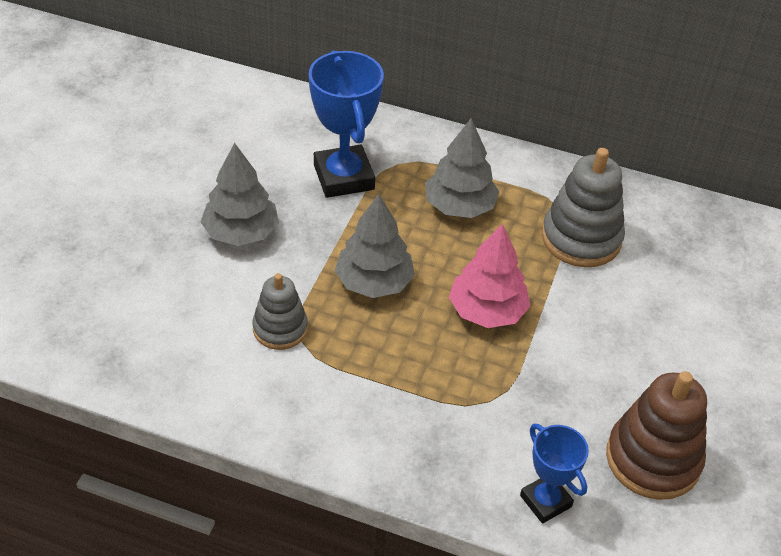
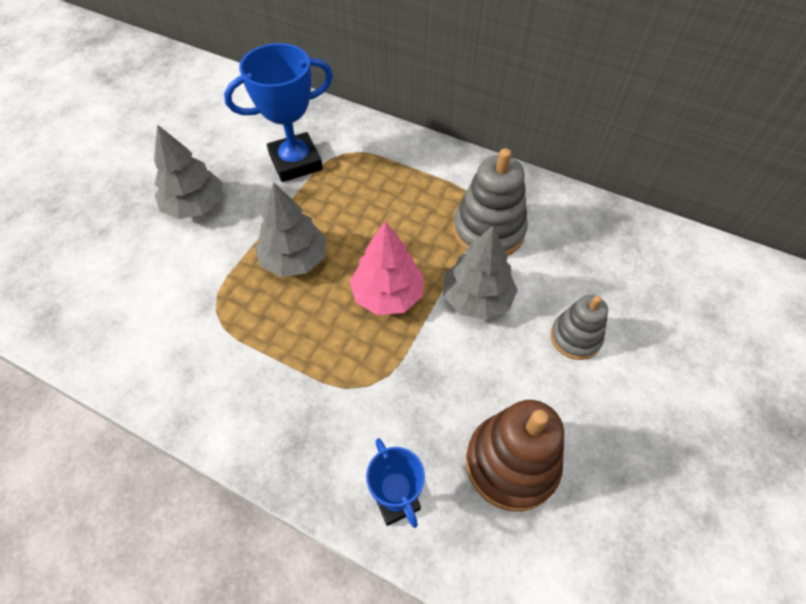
camera: 10 degrees right, 10 degrees up
grey stacking toy [252,273,308,350] -> grey stacking toy moved to [550,295,608,360]
blue trophy [309,51,384,198] -> blue trophy turned 75 degrees clockwise [224,43,333,182]
grey tree [425,118,500,218] -> grey tree moved to [443,226,518,320]

